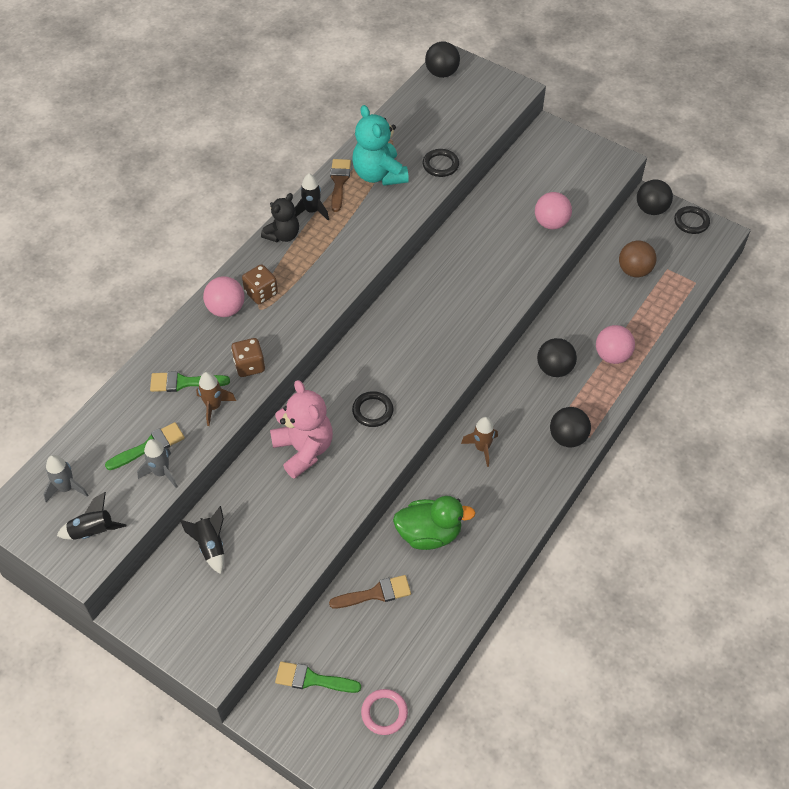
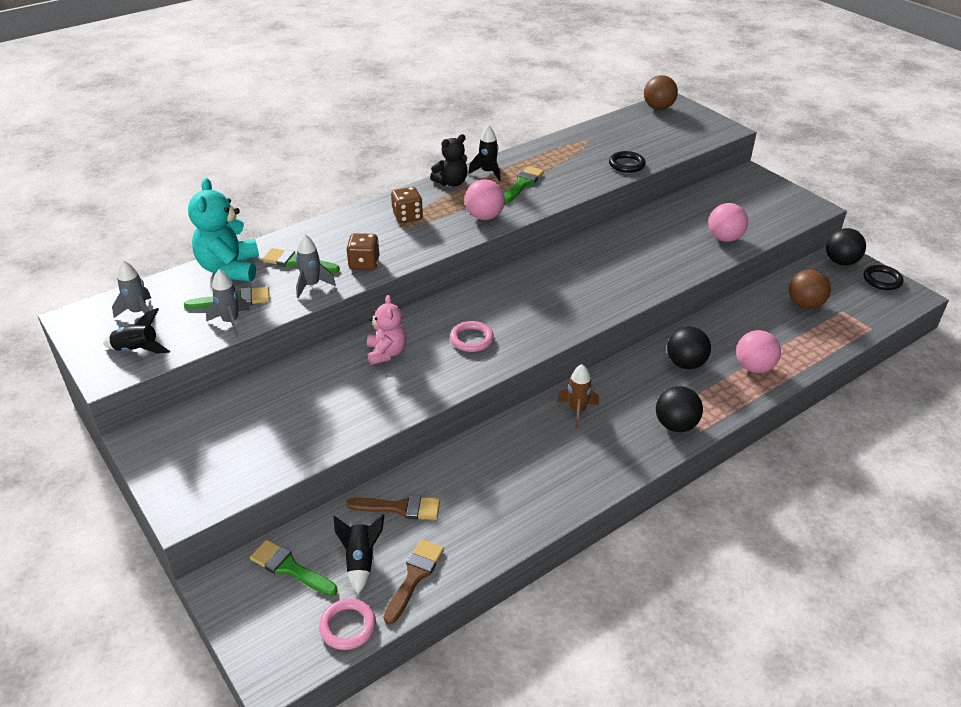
camera: 20 degrees right, 15 degrees down
black rocket [180,506,224,574] -> black rocket moved to [333,515,384,594]
brown rocket [196,372,236,426] -> grey rocket [296,234,336,298]
pink ball [203,276,244,317] -> pink ball moved to [465,179,505,220]
pink teddy bear [270,380,333,479] -> pink teddy bear [367,295,407,365], size x0.65
brown brush [330,159,351,212] -> brown brush moved to [383,539,444,624]
turquoise teddy bear [352,105,409,186] -> turquoise teddy bear moved to [188,178,259,281]
black ring [352,391,393,427] -> pink ring [450,321,494,352]
green duck [393,496,476,550] -> none
black ball [425,41,460,78] -> brown ball [644,75,678,110]
none -> green brush [504,166,544,203]

